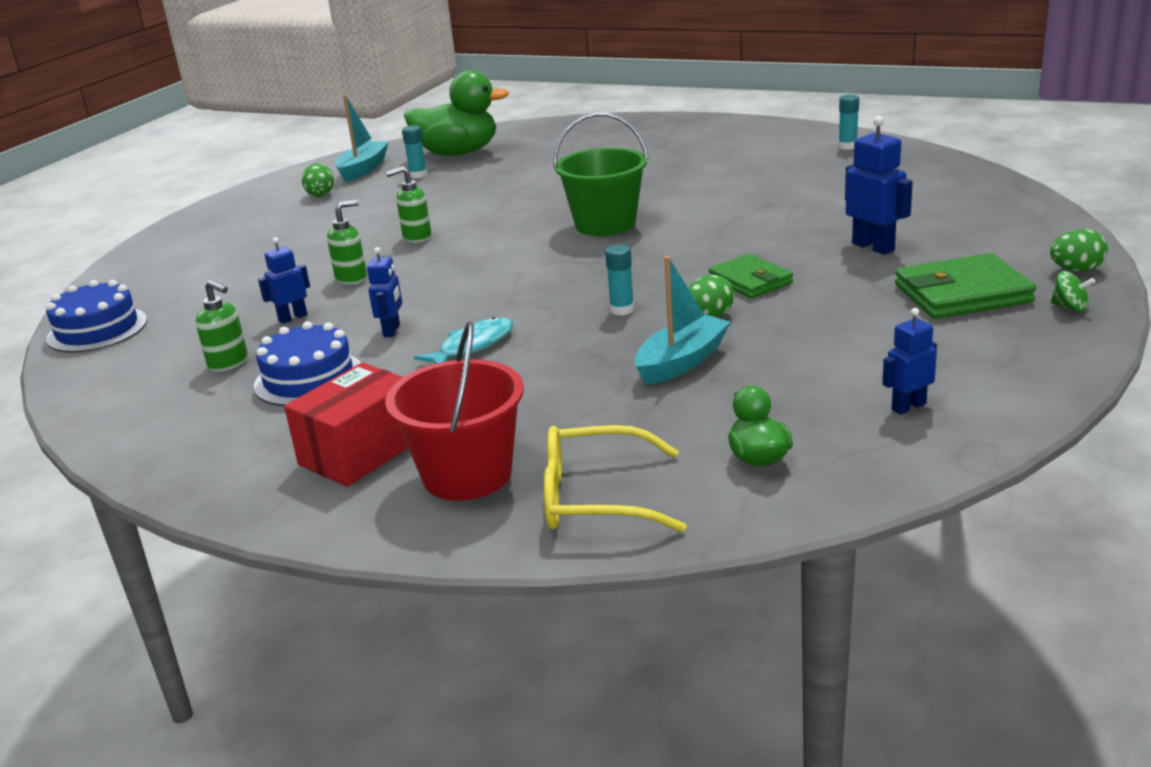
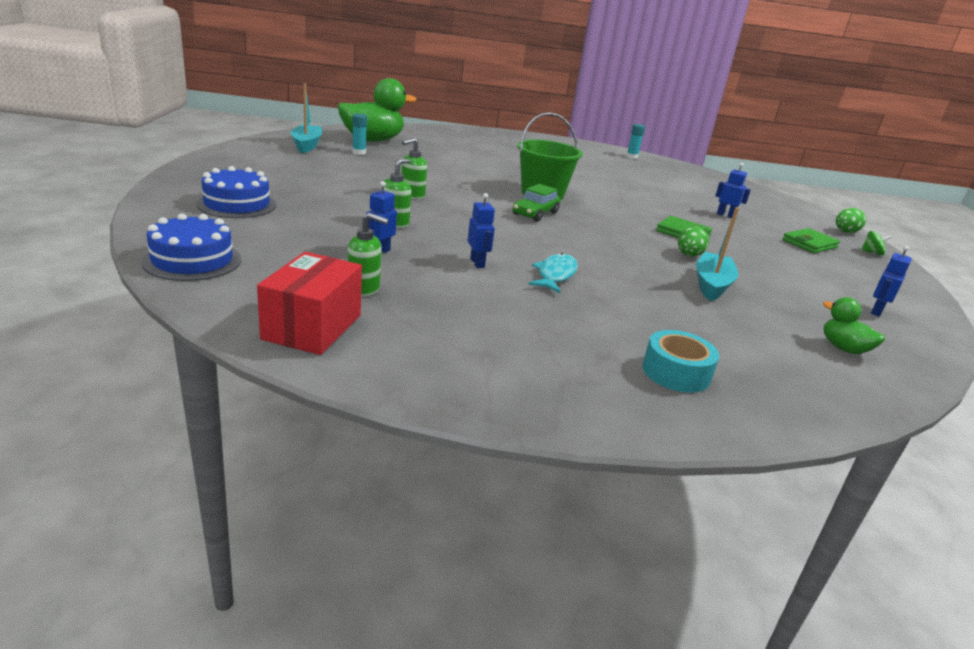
camera: 30 degrees left, 0 degrees up
blue cake [254,321,361,406] -> blue cake moved to [196,166,277,218]
red box [284,363,408,487] -> red box moved to [257,252,362,355]
green egg [302,163,334,197] -> none
red bucket [386,321,524,501] -> turquoise tape [642,330,719,393]
yellow glasses [544,425,687,532] -> none
turquoise glue stick [605,244,634,315] -> none
blue robot [845,116,913,255] -> blue robot [715,163,751,218], size x0.63
green wallet [895,253,1036,319] -> green wallet [782,228,840,253], size x0.66
none -> green car [513,184,560,222]

